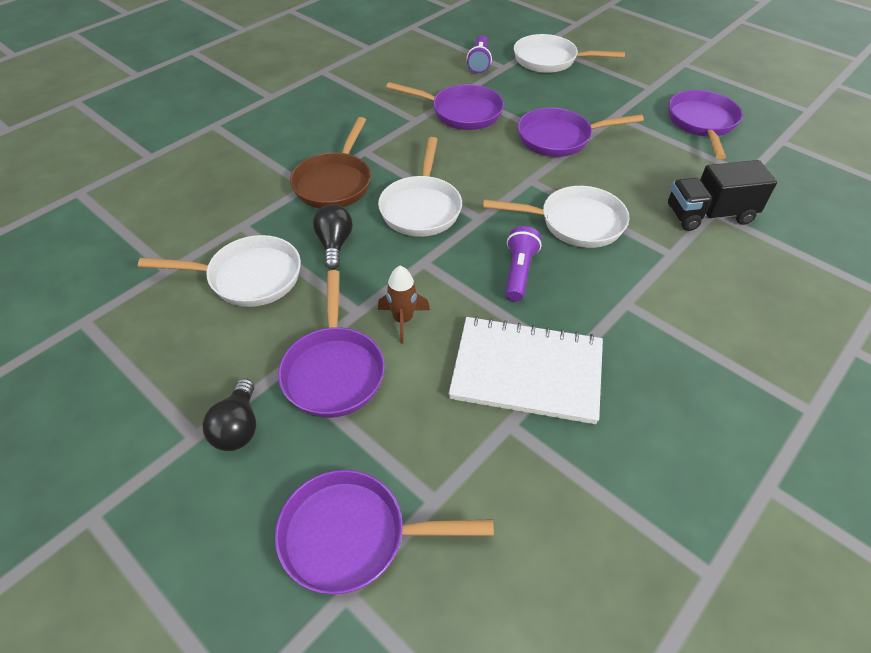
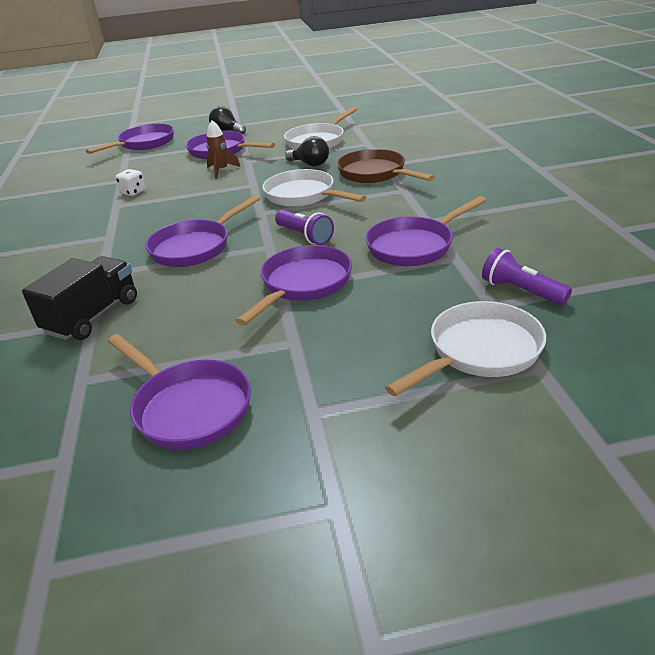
camera: 130 degrees right, 15 degrees down
white notebook [449,316,603,424] -> white dice [115,169,146,196]
white pan [483,186,629,248] -> purple pan [145,195,260,267]
purple flashlight [505,226,542,302] -> purple flashlight moved to [275,210,334,245]

